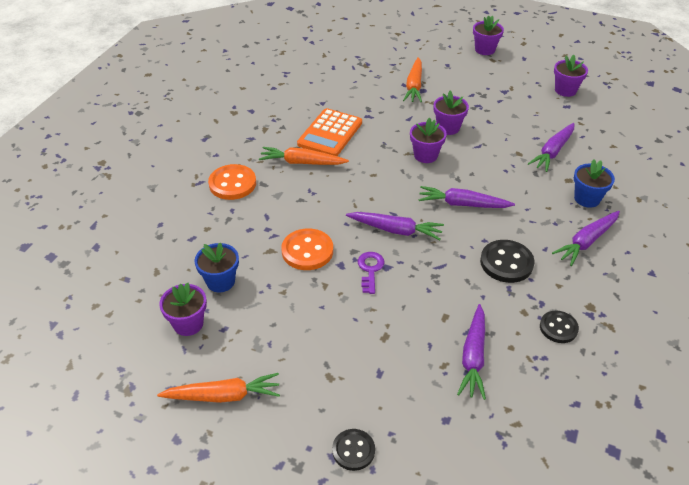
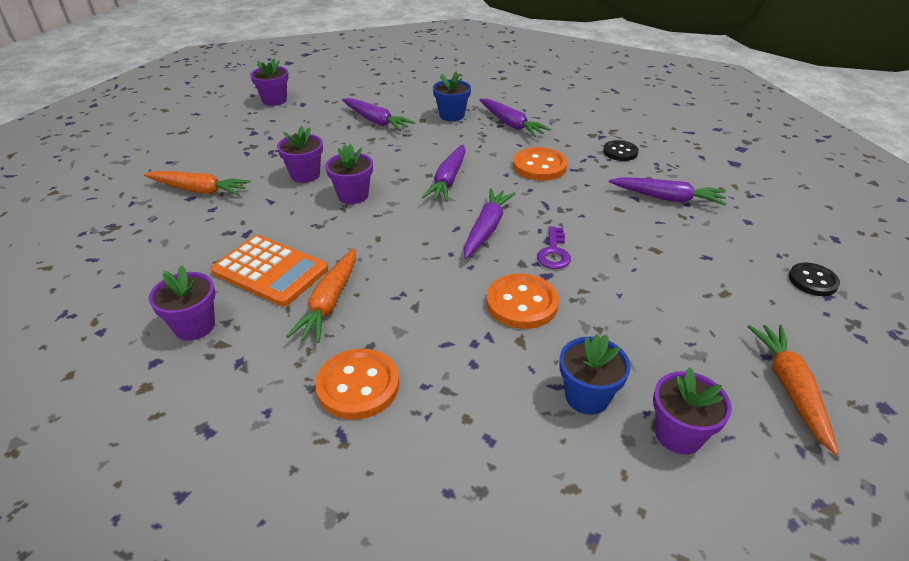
camera: 85 degrees left, 5 degrees down
purple key [358,252,385,294] -> purple key turned 90 degrees counterclockwise [537,226,571,269]
purple flower pot [473,15,504,55] -> purple flower pot moved to [149,265,216,340]
black button [480,240,535,283] -> orange button [513,147,568,181]

